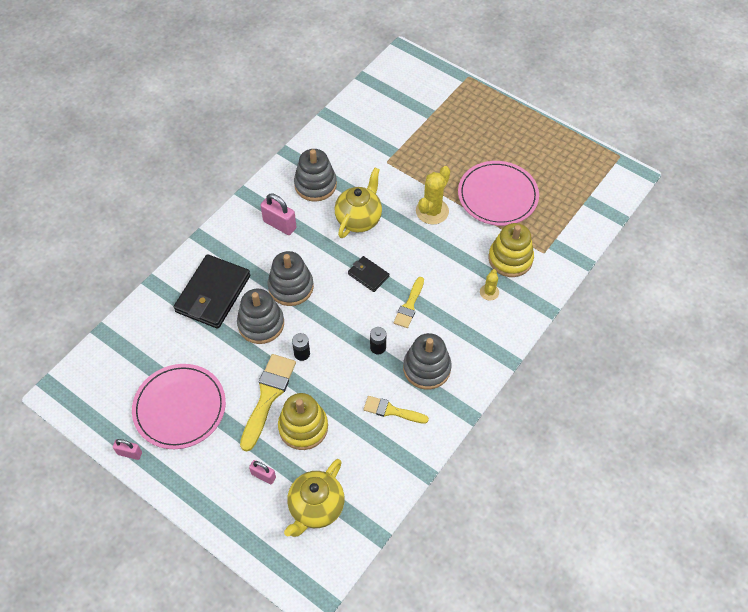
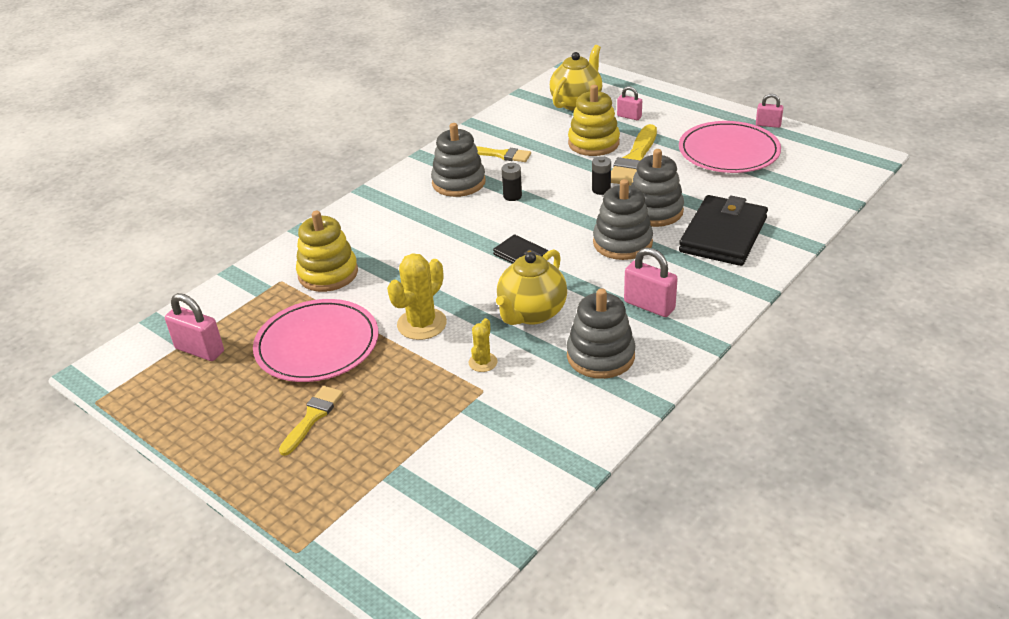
camera: 175 degrees left, 20 degrees down
yellow brush [394,277,424,328] -> yellow brush moved to [279,386,343,456]
yellow cactus [480,269,499,301] -> yellow cactus moved to [469,318,498,372]
none -> pink padlock [165,293,224,361]

